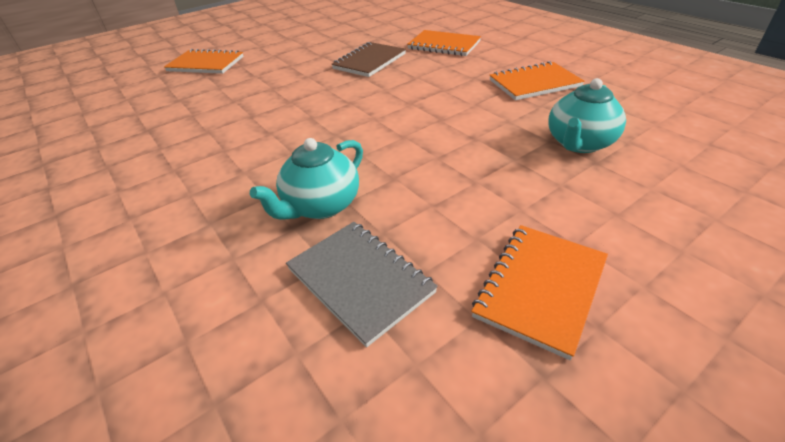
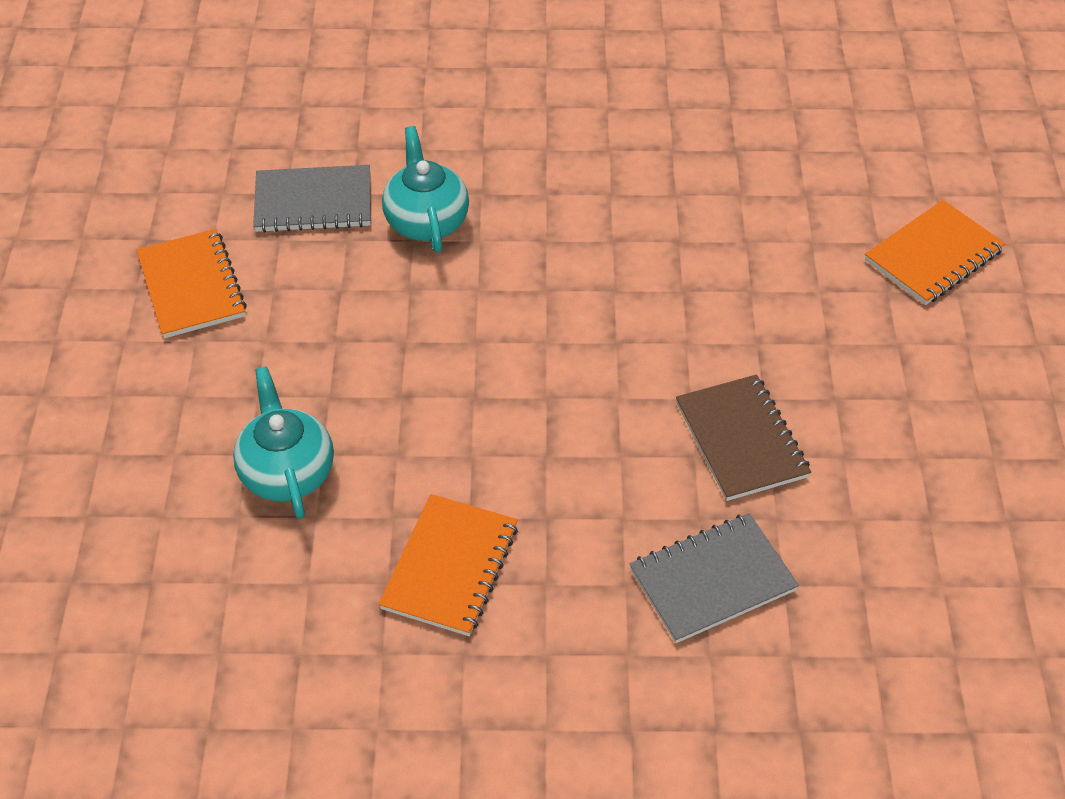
camera: 125 degrees right, 10 degrees up
orange notebook [407,30,481,56] -> grey notebook [630,513,799,643]

